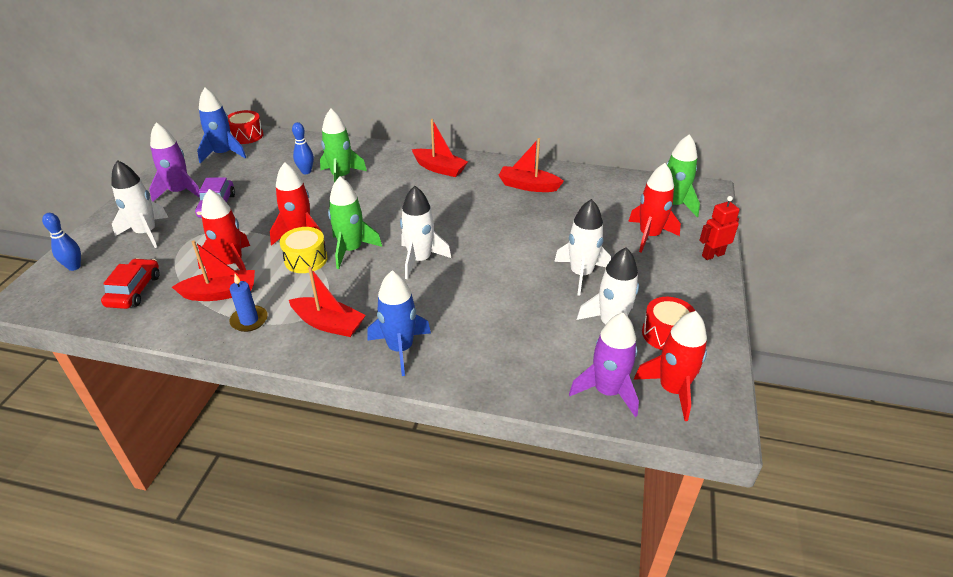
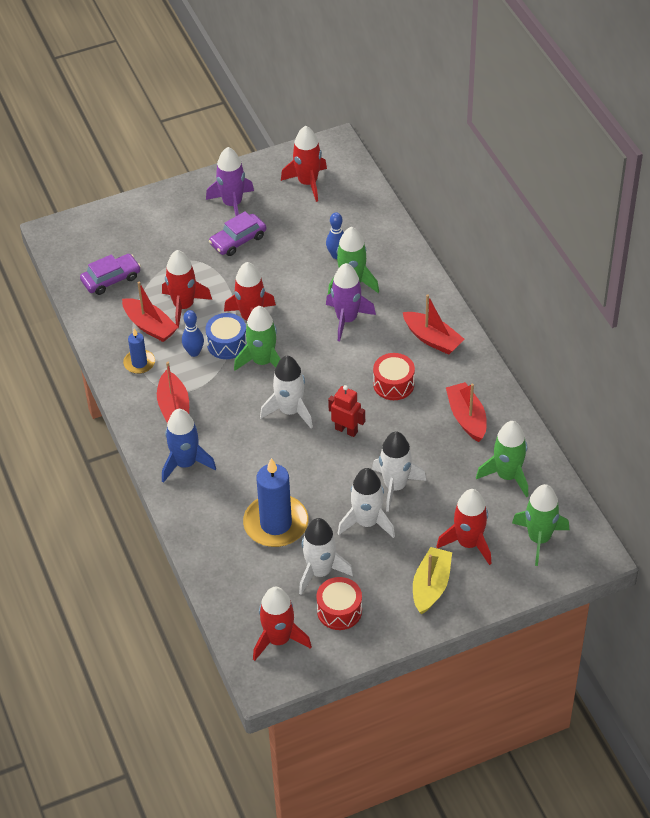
camera: 55 degrees right, 10 degrees up
blue bowling pin [42,213,81,271] -> blue bowling pin moved to [182,310,204,357]
red car [101,258,160,309] -> purple car [80,254,141,295]
white rocket [112,160,169,248] -> white rocket moved to [372,431,426,512]
blue rocket [197,88,247,163] -> red rocket [281,126,327,202]
red drum [228,110,263,144] -> red drum moved to [373,353,415,400]
yellow drum [280,227,328,273] -> blue drum [205,313,247,359]
red boat [412,119,468,177] -> red boat turned 45 degrees counterclockwise [403,294,465,355]
purple rocket [569,313,639,417] -> purple rocket moved to [326,263,376,341]
red robot [699,196,740,260] -> red robot moved to [328,385,365,437]
none -> blue candle [243,458,308,547]
none -> yellow boat [413,547,452,615]
none -> green rocket [476,421,528,497]

